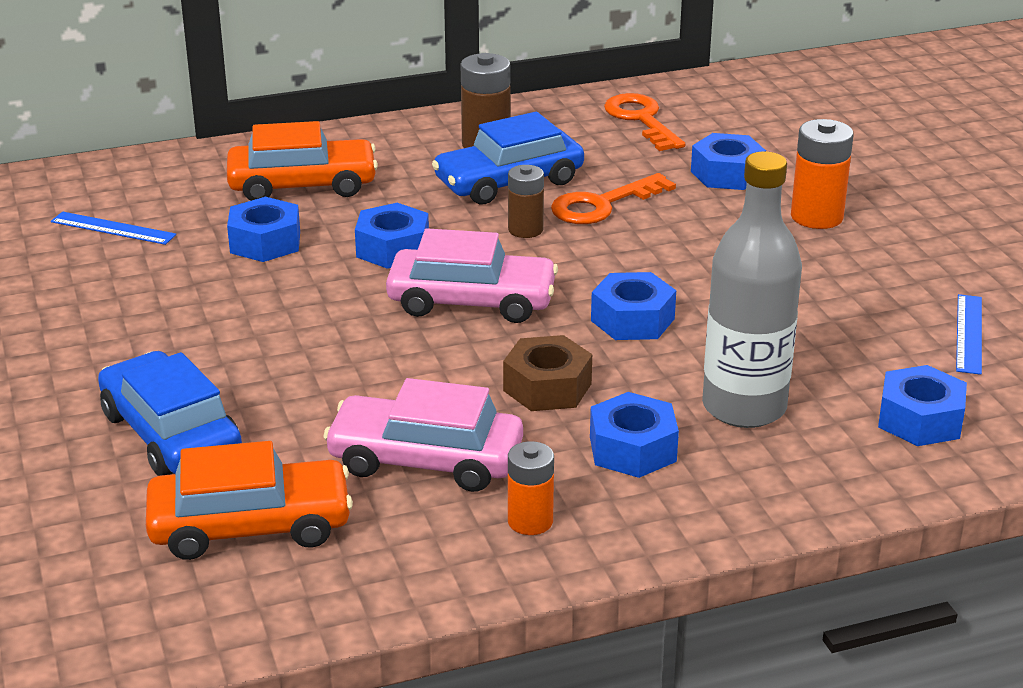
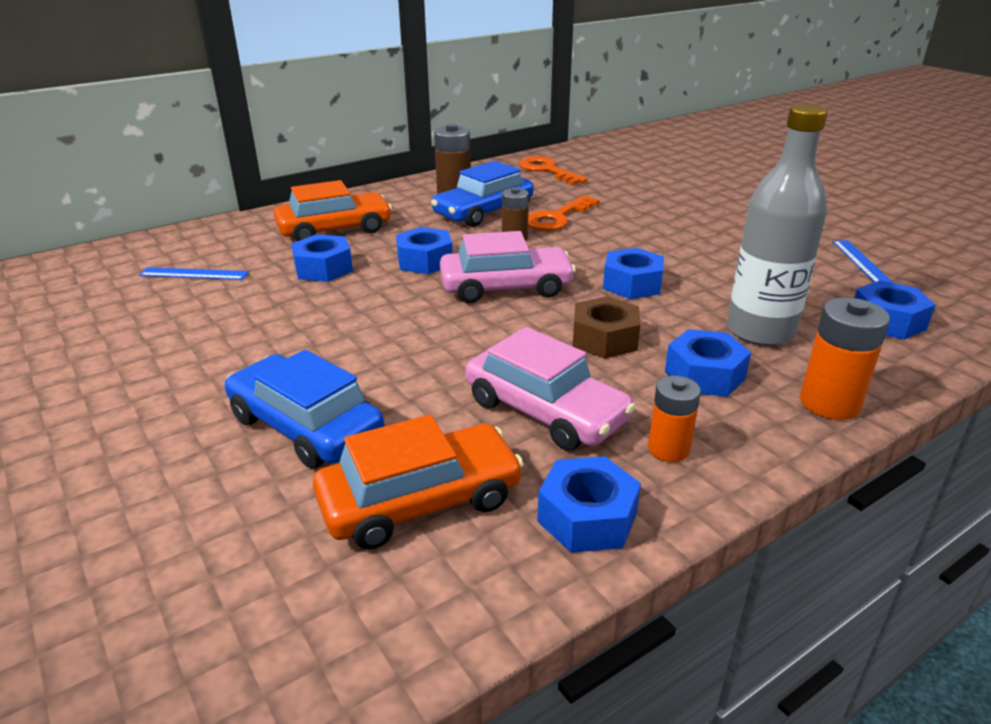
camera: 15 degrees left, 0 degrees up
pink car [323,378,523,492] -> pink car turned 135 degrees counterclockwise [465,327,636,451]
blue nut [691,133,766,190] -> blue nut moved to [537,456,641,553]
orange battery [791,119,853,229] -> orange battery moved to [800,298,890,420]

